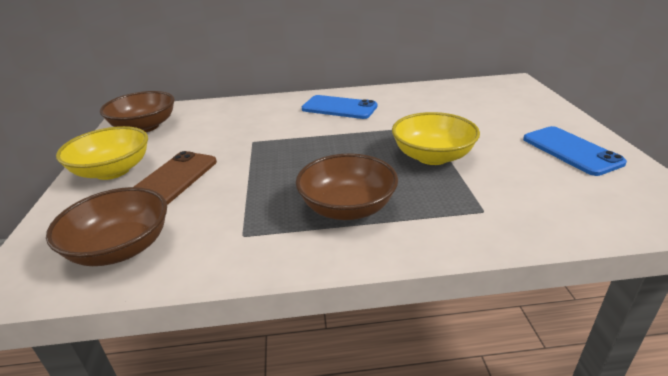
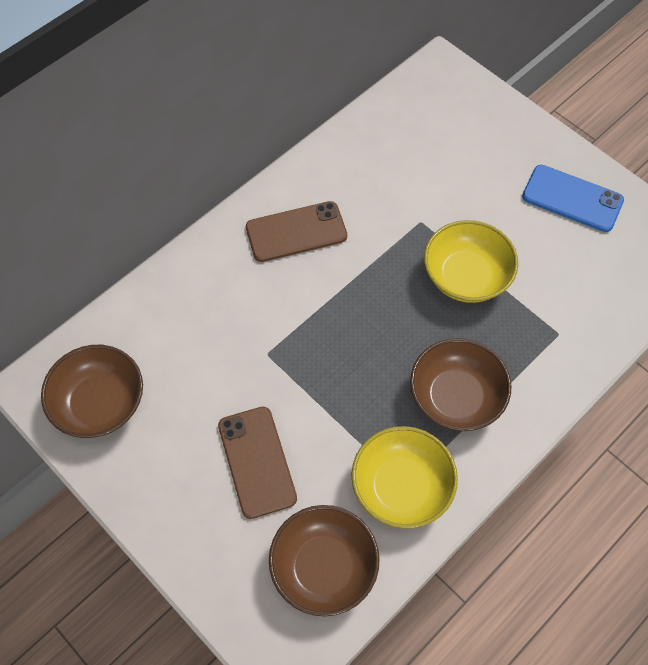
camera: 40 degrees left, 30 degrees up
yellow bowl [56,126,148,180] -> yellow bowl moved to [351,426,458,529]
blue phone [302,95,377,119] -> brown phone [246,201,347,262]

